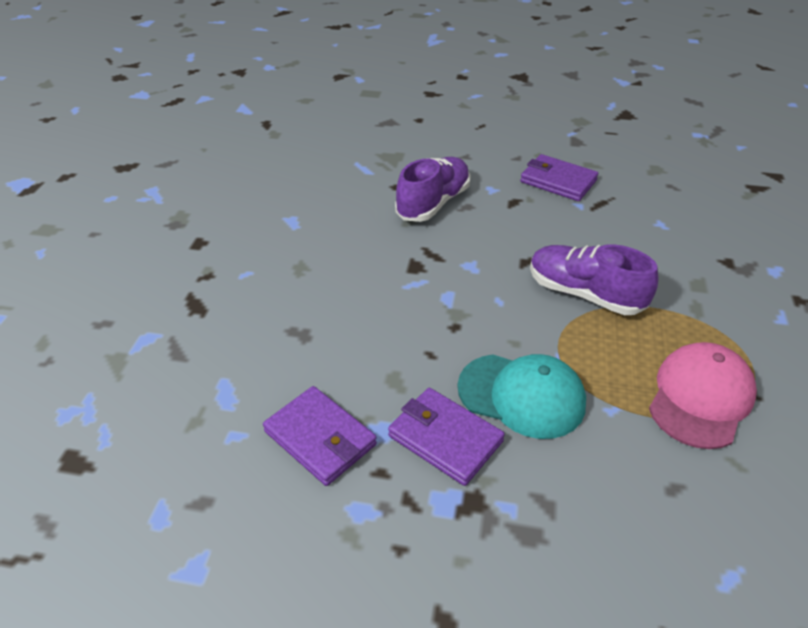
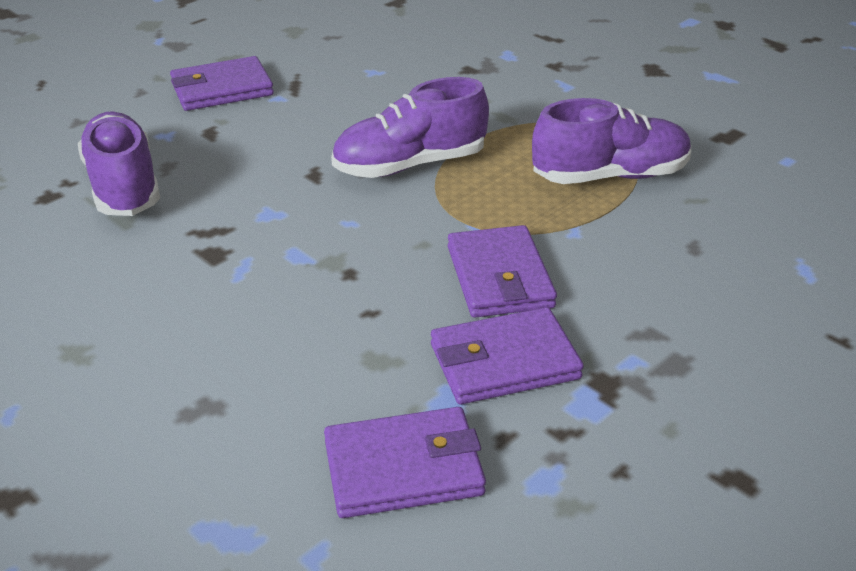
camera: 55 degrees left, 5 degrees down
turquoise cap [457,354,586,439] -> purple wallet [448,225,557,318]
pink cap [649,342,757,449] -> purple shoe [532,98,691,184]

